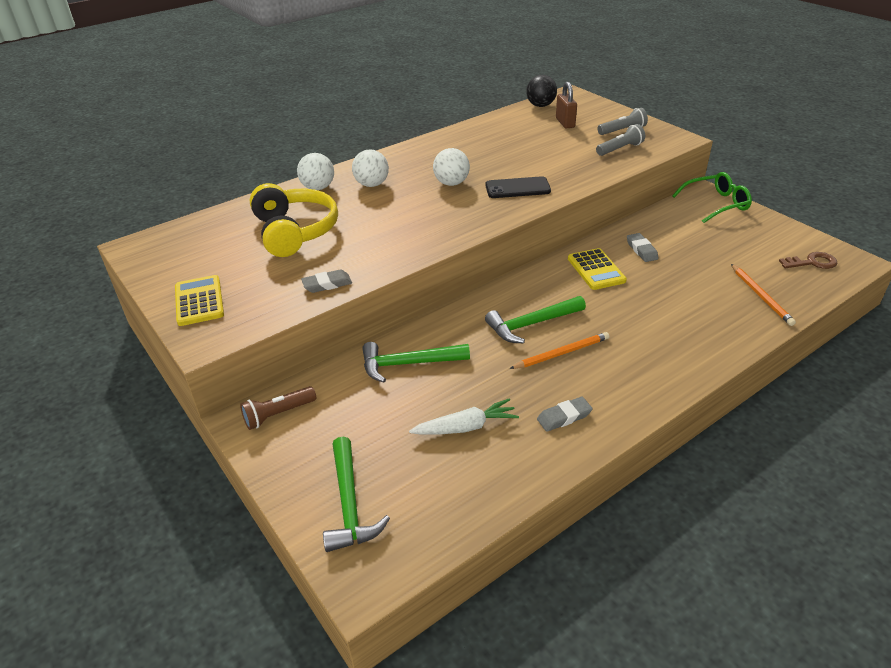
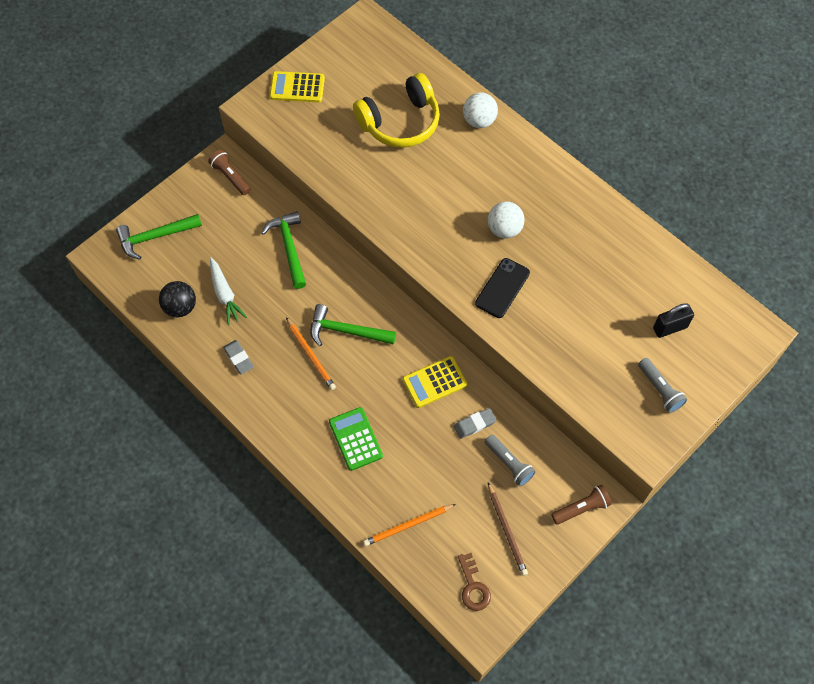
camera: 80 degrees right, 25 degrees up
yellow calculator [175,275,224,326] -> yellow calculator turned 150 degrees counterclockwise [270,71,325,102]
grey eraser [301,269,352,293] -> none
white ball [352,149,389,187] -> none
black phone [485,176,551,198] -> black phone turned 45 degrees clockwise [475,258,530,318]
green hammer [485,296,586,343] -> green hammer turned 45 degrees counterclockwise [310,304,396,346]
black ball [526,75,557,107] -> black ball moved to [159,281,196,317]
brown padlock [556,82,577,129] -> black padlock [653,303,694,338]
grey flashlight [596,124,645,156] -> grey flashlight moved to [485,435,536,486]
green glasses [672,172,752,223] -> brown flashlight [551,485,612,525]
none -> green calculator [329,407,383,471]
none -> brown pencil [488,482,528,576]

